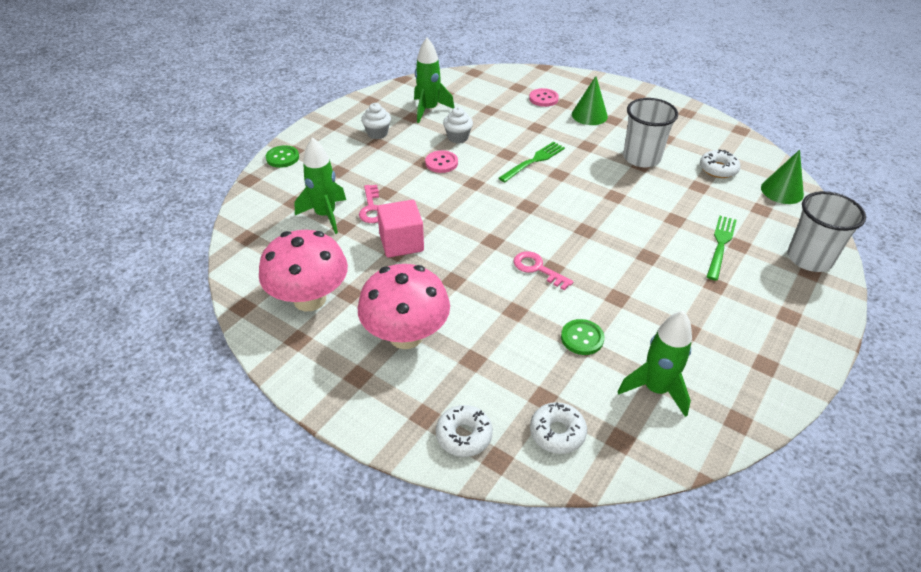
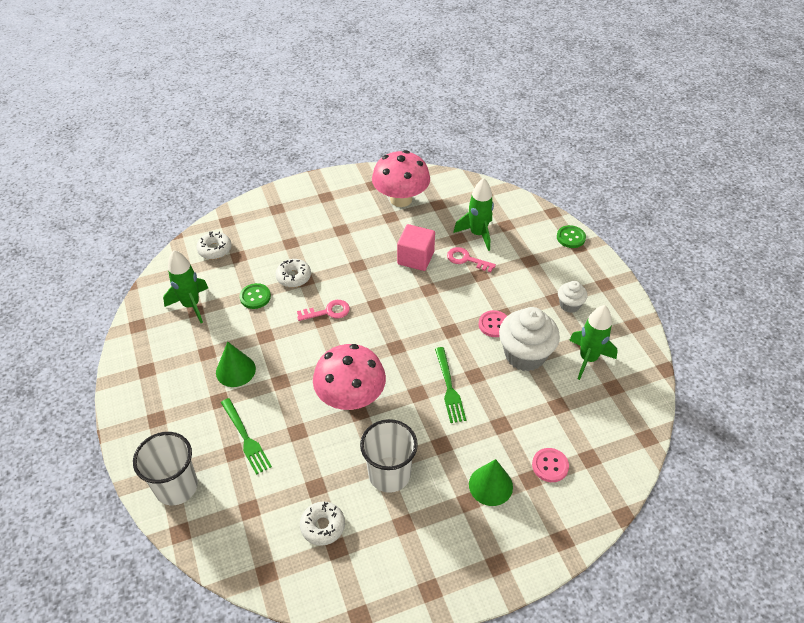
camera: 125 degrees right, 5 degrees up
pink mushroom [358,264,450,349] -> pink mushroom moved to [313,344,386,410]
white donut [436,405,493,457] -> white donut moved to [275,259,311,287]
white cupcake [443,107,473,143] -> white cupcake [499,307,560,371], size x1.91
green cone [761,150,804,204] -> green cone moved to [216,341,256,387]

